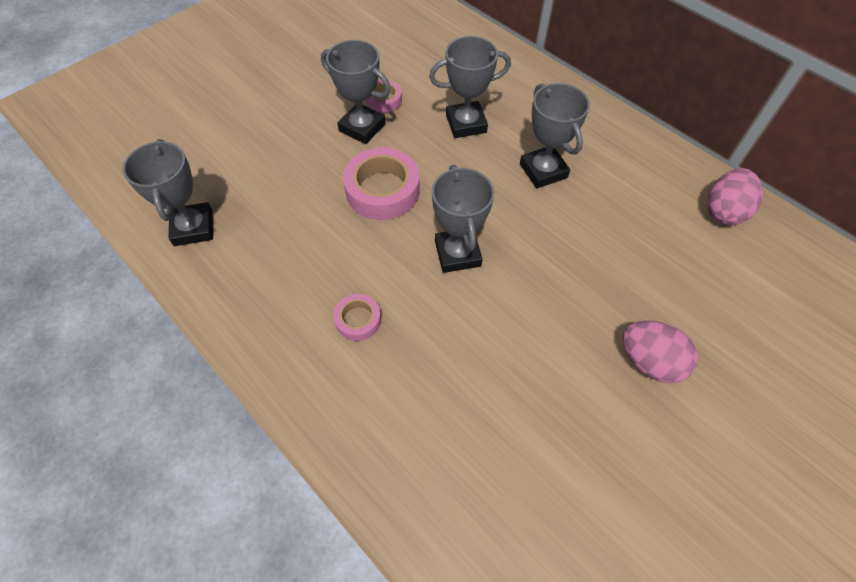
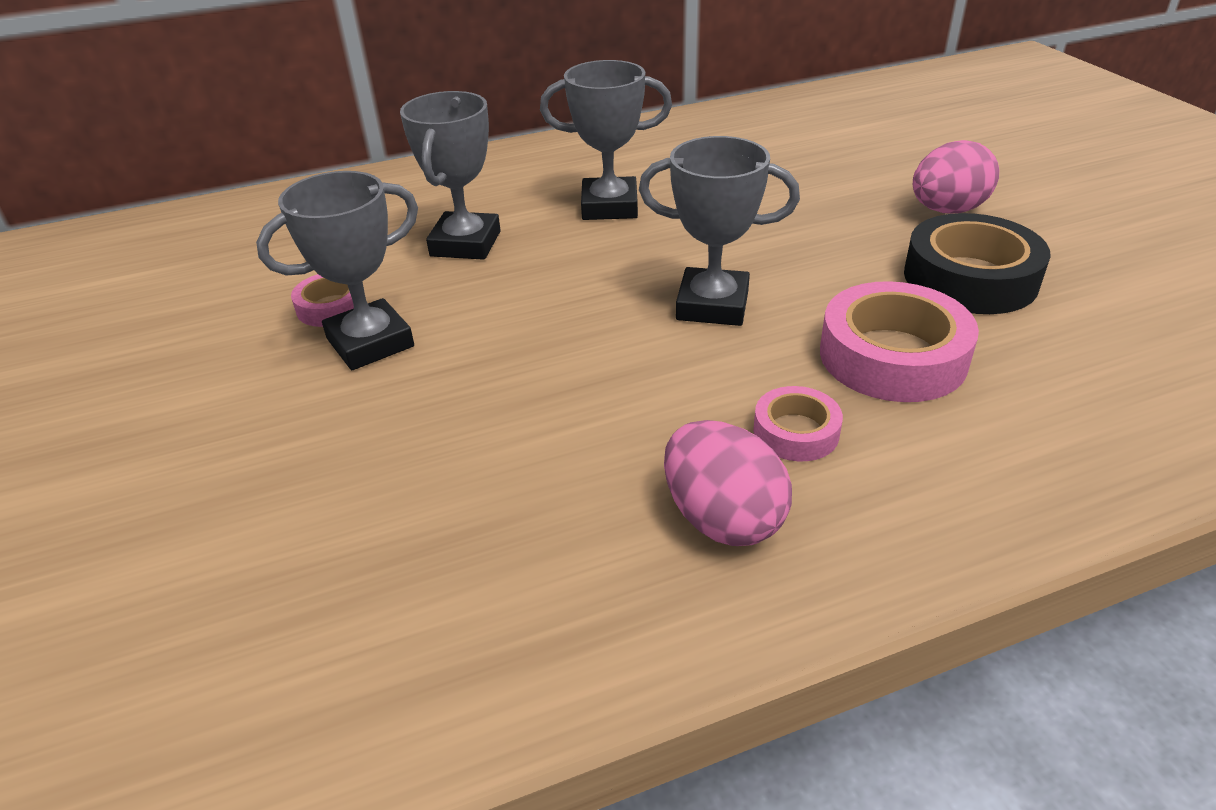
camera: 65 degrees left, 20 degrees down
grey trophy [123,139,213,246] -> none
pink tape [343,147,420,220] -> pink tape moved to [820,281,979,402]
pink egg [707,168,763,225] -> pink egg moved to [664,420,792,546]
none -> black tape [904,213,1051,314]

